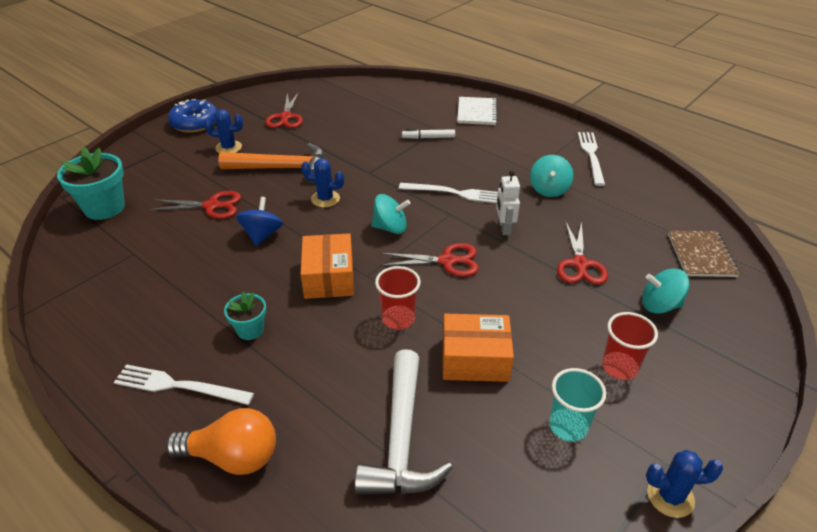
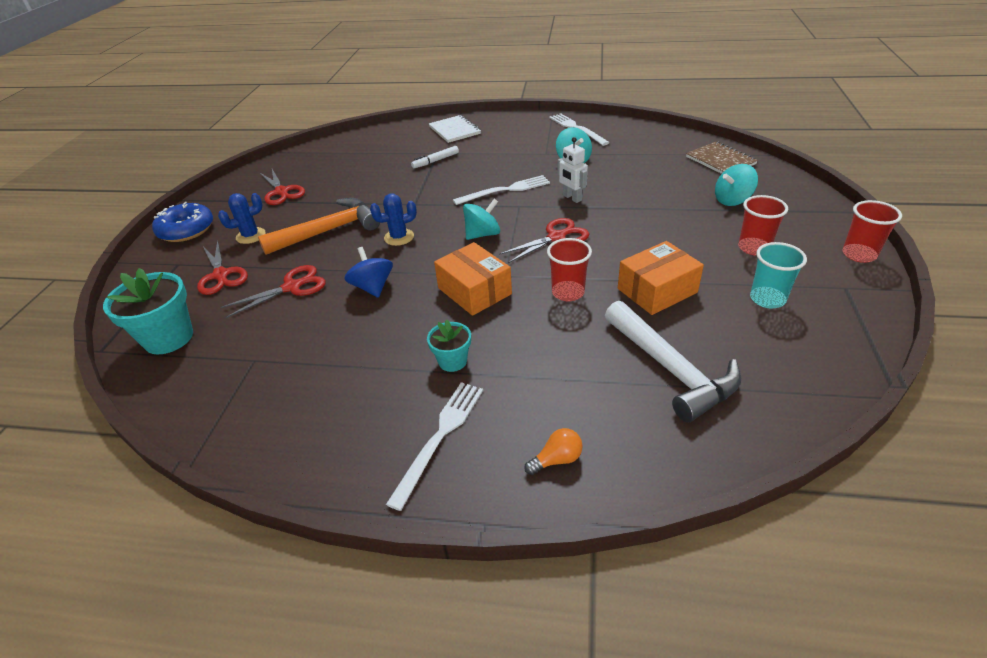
camera: 30 degrees left, 0 degrees up
white fork [114,364,254,405] -> white fork turned 135 degrees clockwise [386,382,483,511]
orange light bulb [165,408,276,475] -> orange light bulb [524,428,583,475], size x0.52
red scissors [557,221,608,285] -> red scissors moved to [197,240,248,295]
blue cactus [646,450,723,518] -> none
none -> red cup [843,200,902,263]

